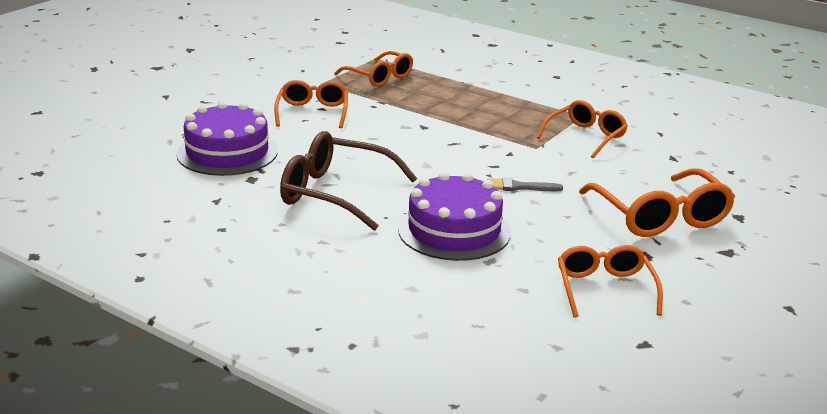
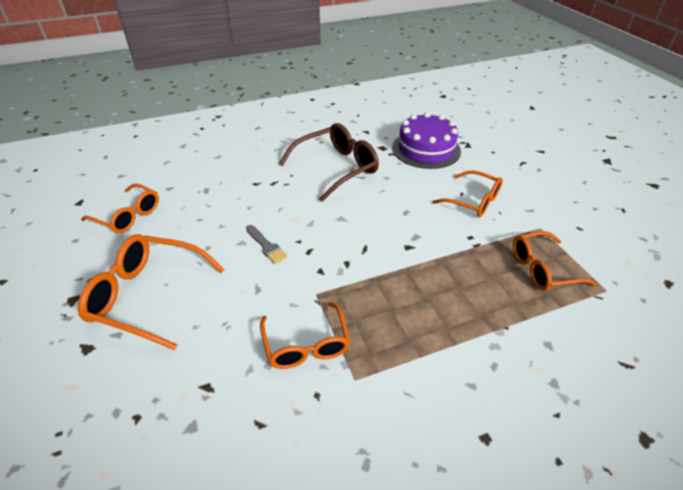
camera: 125 degrees right, 15 degrees up
purple cake [398,172,511,261] -> none
grey brush [487,178,563,191] -> grey brush turned 105 degrees clockwise [246,225,287,264]

